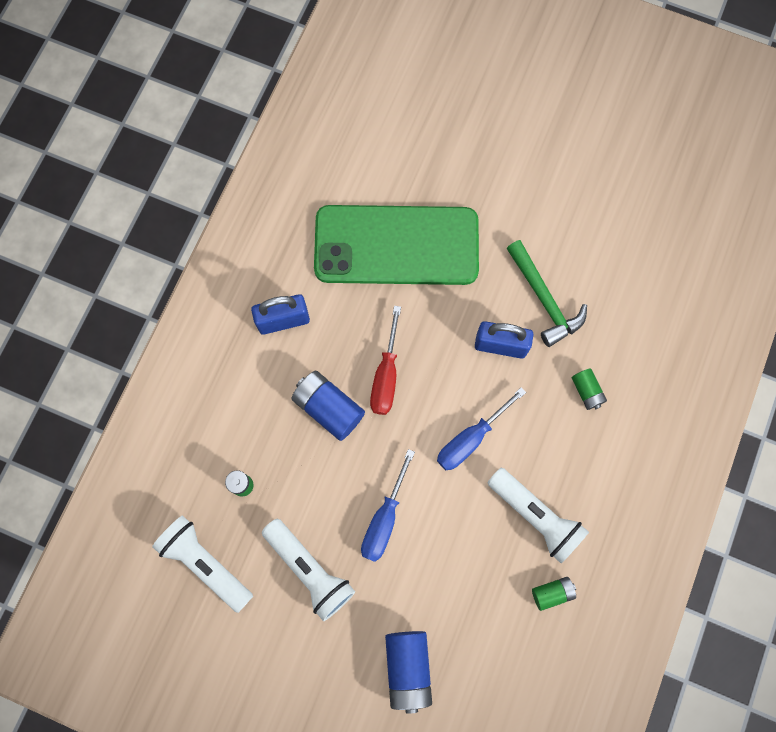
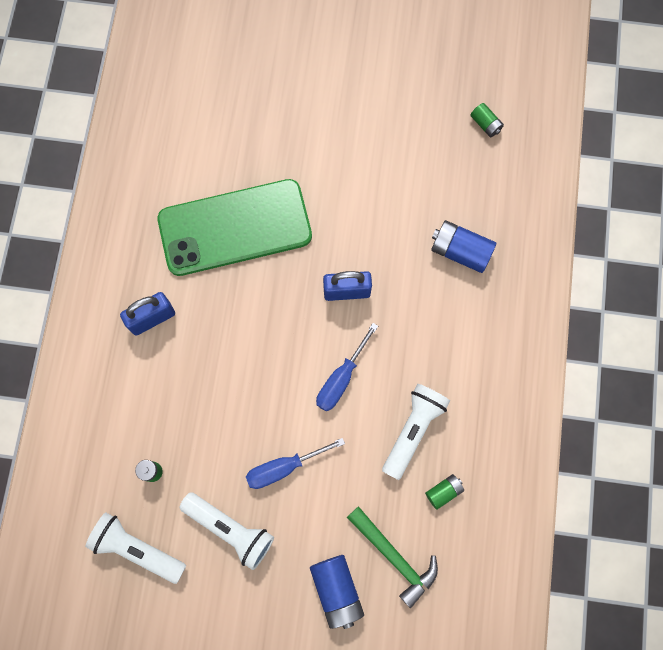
camera: 15 degrees left, 0 degrees up
blue battery [291,371,365,441] -> blue battery moved to [431,220,496,273]
blue screwdriver [361,449,415,562] -> blue screwdriver turned 60 degrees clockwise [246,438,345,489]
red screwdriver [370,306,401,415] -> none
white flashlight [487,468,589,563] -> white flashlight turned 90 degrees counterclockwise [382,384,450,480]
green hammer [506,240,587,347] -> green hammer moved to [347,506,438,608]
green battery [571,368,607,410] -> green battery moved to [471,103,504,137]

